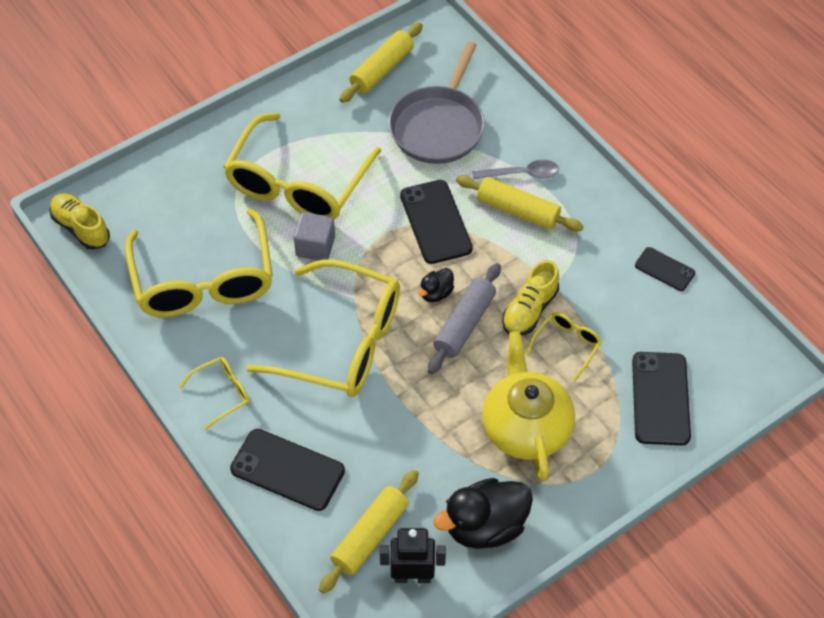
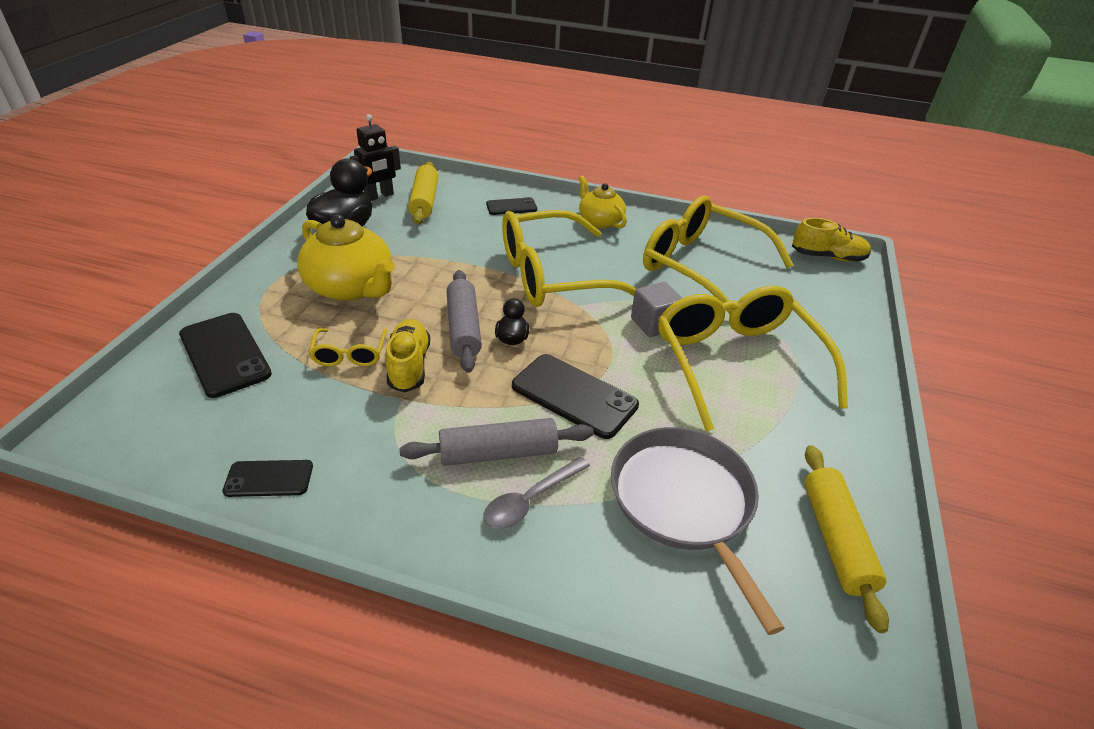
camera: 140 degrees right, 15 degrees down
yellow glasses [179,357,250,430] -> yellow teapot [579,175,627,229]
black phone [230,429,345,511] -> black phone [486,197,537,215], size x0.57
yellow rolling pin [456,175,583,232] -> grey rolling pin [399,418,594,466]

